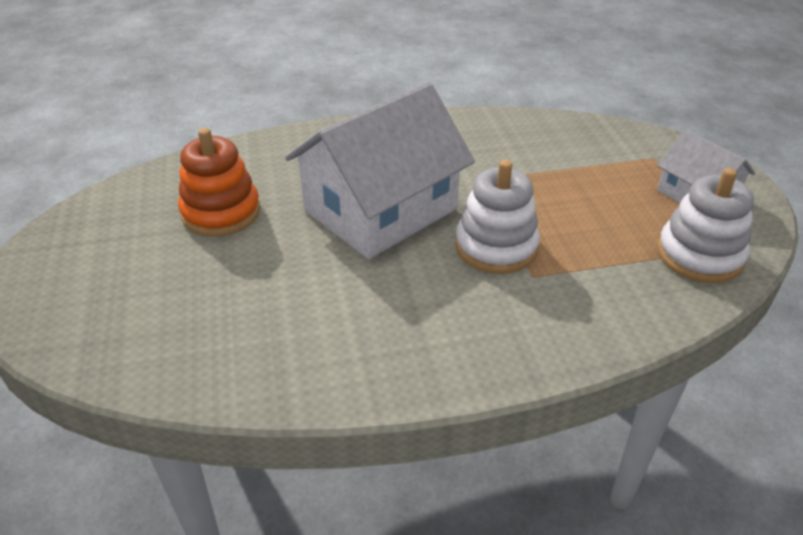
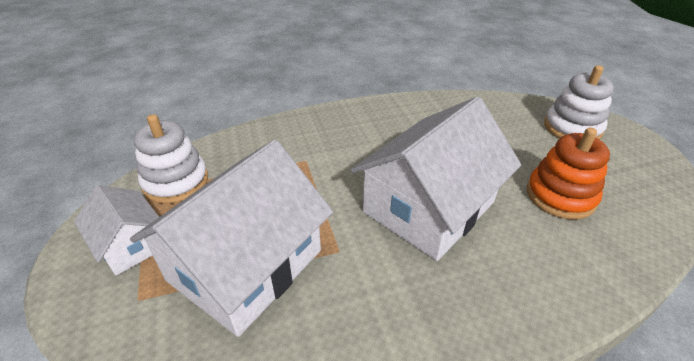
camera: 175 degrees right, 0 degrees up
white stacking toy [455,160,540,274] -> white stacking toy moved to [544,65,614,140]
none -> white house [130,140,333,337]

